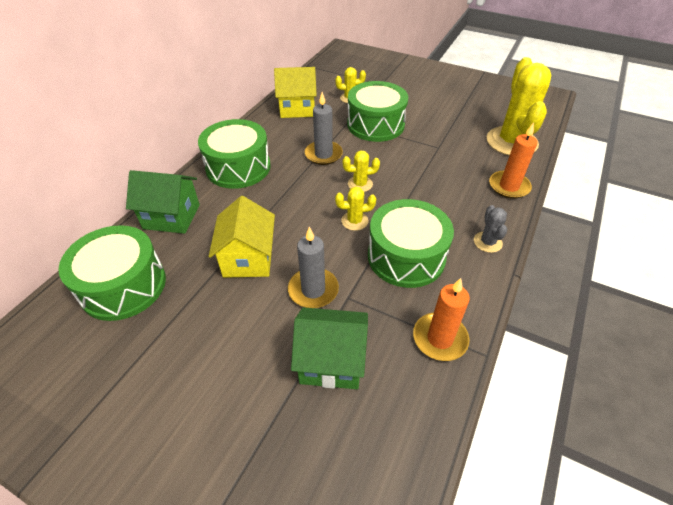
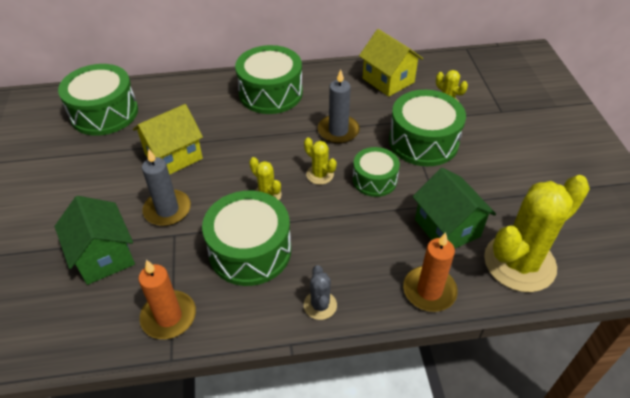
camera: 55 degrees right, 0 degrees up
green house [126,170,200,234] -> green house moved to [413,168,496,248]
grey cactus [474,205,507,253] -> grey cactus turned 60 degrees counterclockwise [304,265,337,320]
none -> green drum [353,147,400,197]

